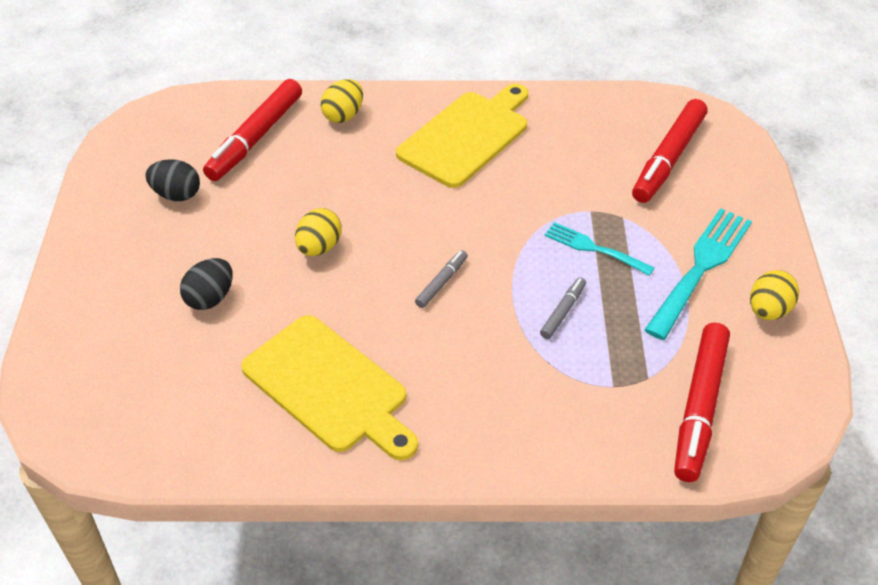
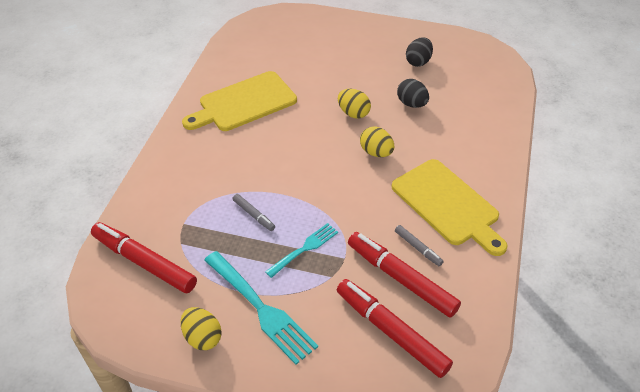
camera: 105 degrees right, 0 degrees up
black egg [180,258,233,310] -> black egg moved to [397,79,429,108]
red marker [203,79,302,181] -> red marker moved to [348,232,461,318]
yellow egg [321,79,363,123] -> yellow egg moved to [360,126,394,157]
grey marker [415,250,468,308] -> grey marker moved to [395,225,444,266]

